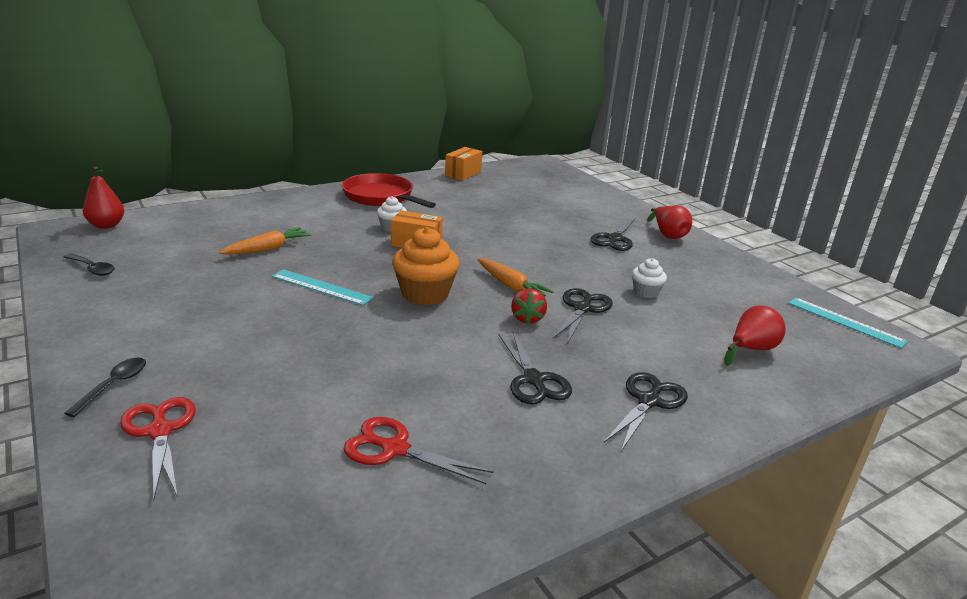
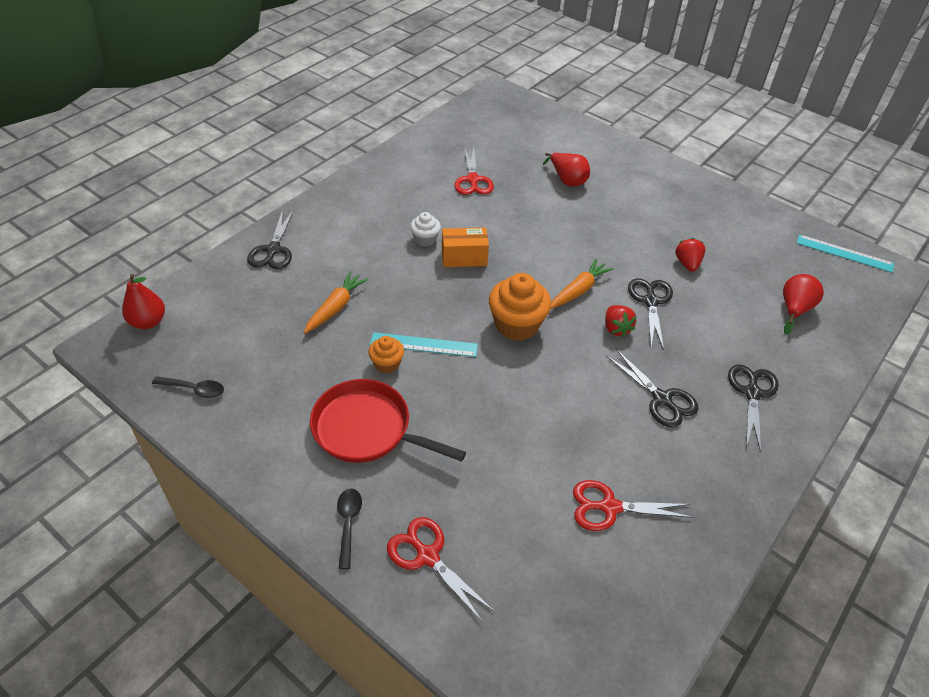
camera: 20 degrees left, 20 degrees up
red pan [342,173,436,208] -> red pan moved to [310,379,466,463]
orange box [445,147,483,181] -> none
orange carrot [477,258,554,296] -> orange carrot turned 75 degrees counterclockwise [551,259,613,309]
black scissors [591,217,635,251] -> black scissors moved to [247,209,294,269]
white cupcake [632,258,667,298] -> red strawberry [675,238,706,272]
red pear [647,206,692,239] -> red pear moved to [542,153,590,187]
none -> orange cupcake [368,336,404,373]
none -> red scissors [454,147,494,195]

